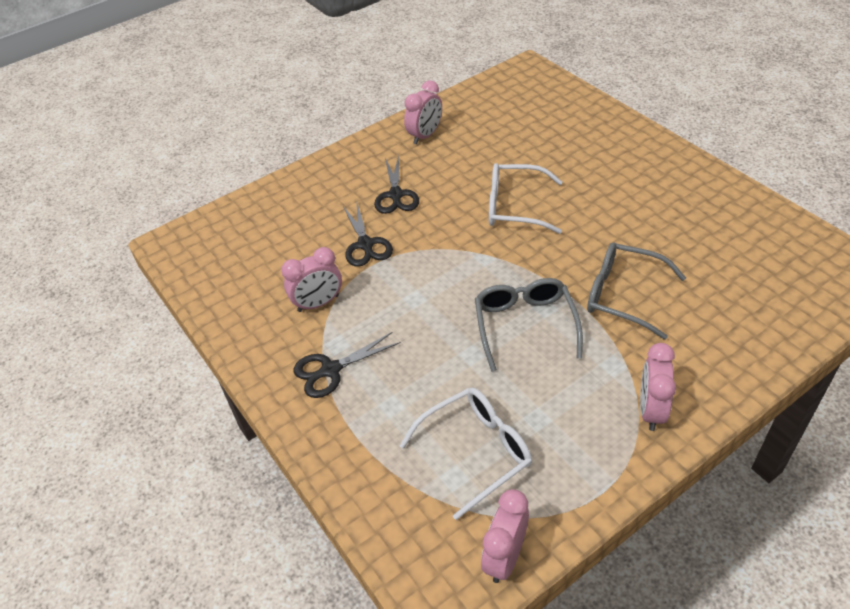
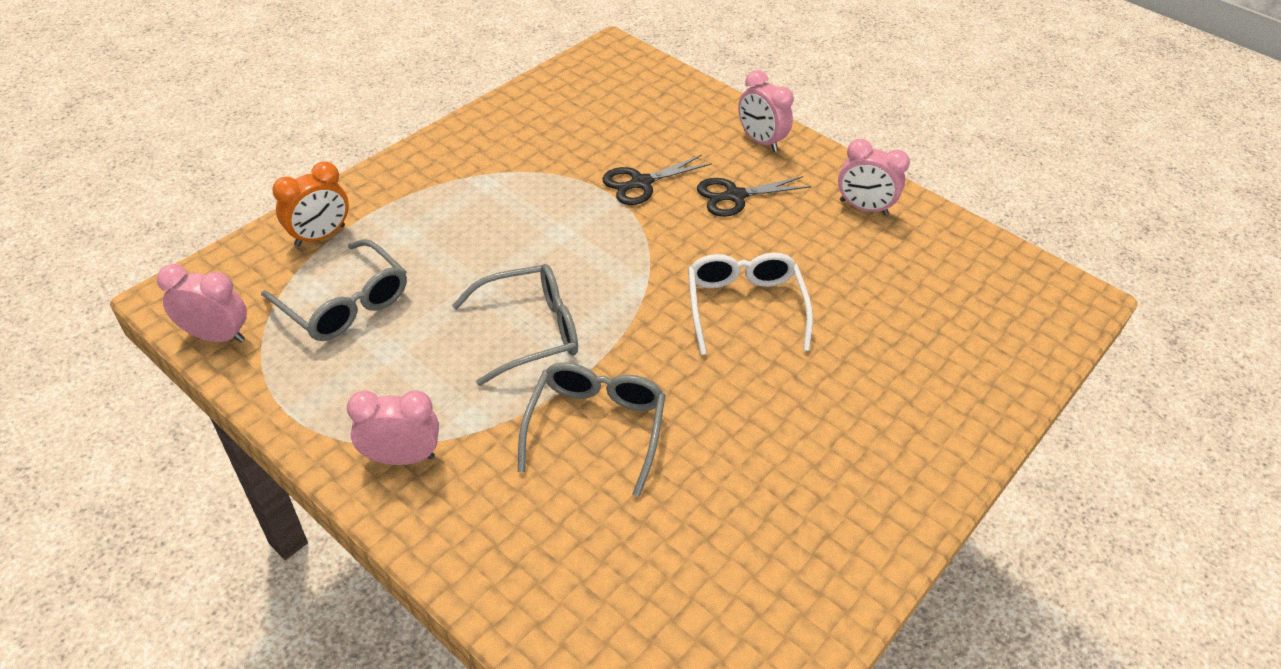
camera: 70 degrees right, 0 degrees up
pink clock [281,247,342,312] -> pink clock moved to [738,70,794,152]
black scissors [294,332,401,398] -> none
white glasses [400,388,532,520] -> grey glasses [261,239,407,341]
none -> orange clock [272,162,349,247]

